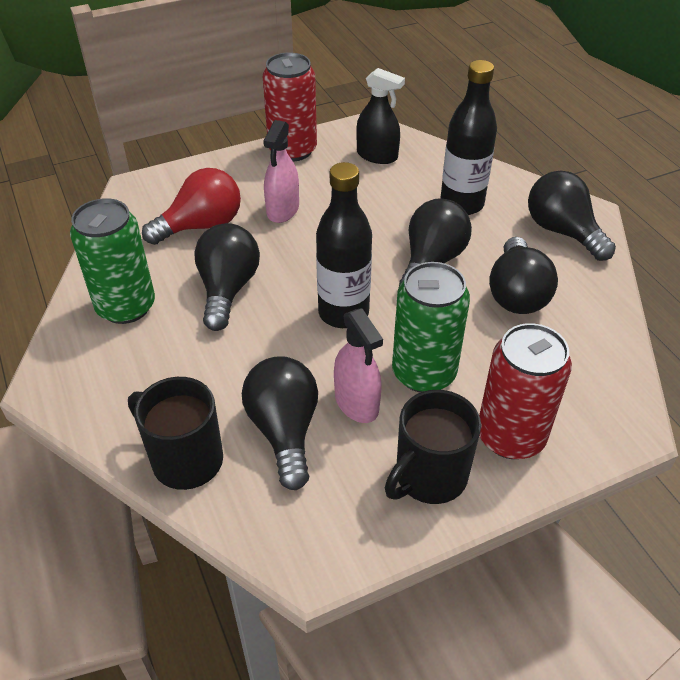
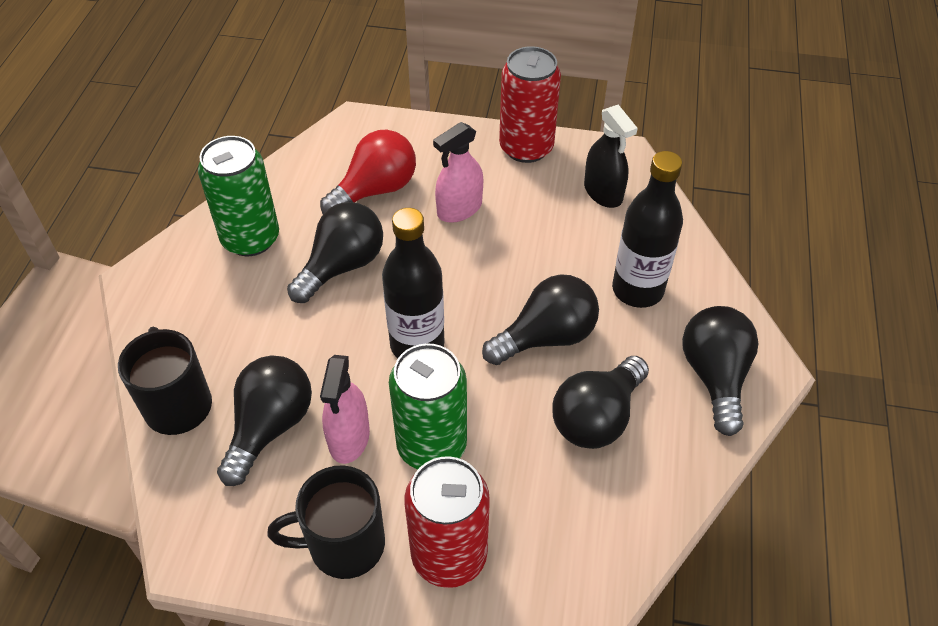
camera: 35 degrees right, 5 degrees up
red light bulb [142,168,241,245] -> red light bulb turned 45 degrees counterclockwise [320,130,416,214]

